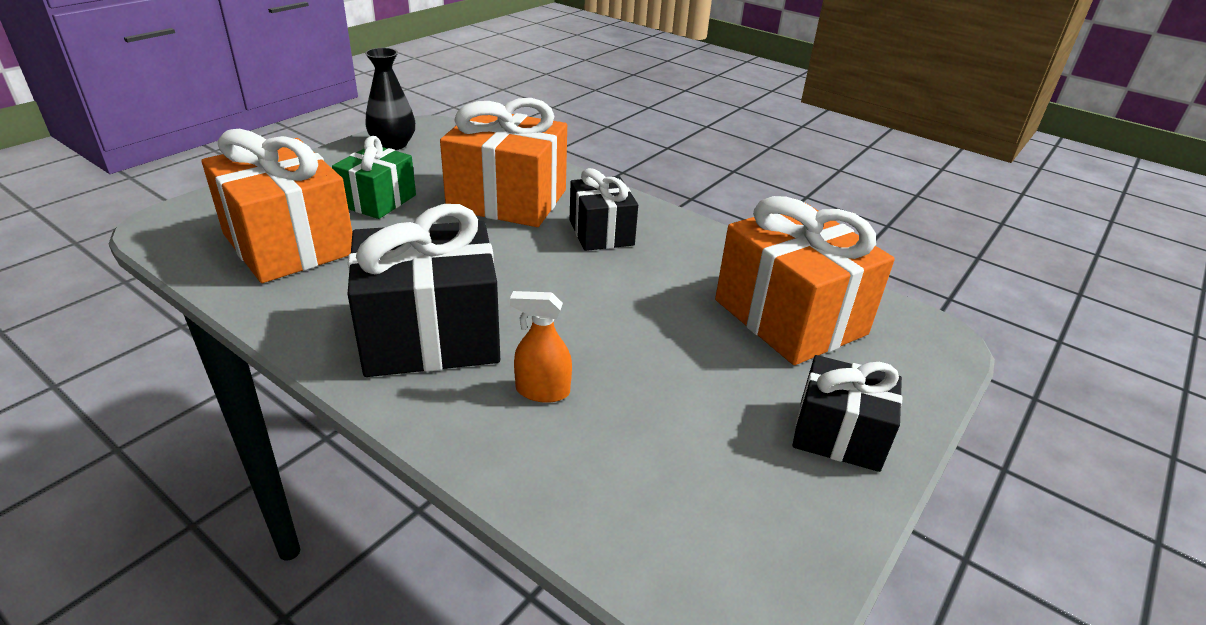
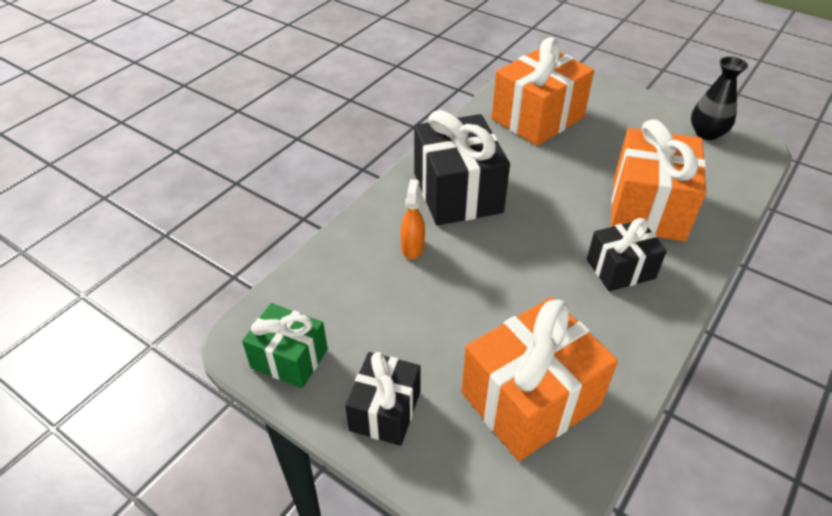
camera: 90 degrees right, 10 degrees up
green gift [332,136,416,219] -> green gift moved to [242,303,328,388]

